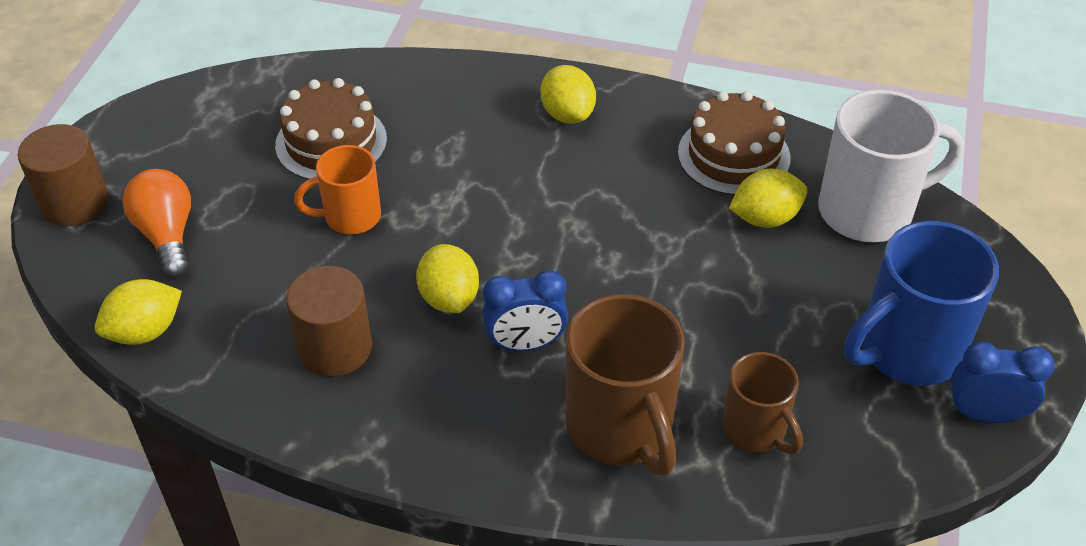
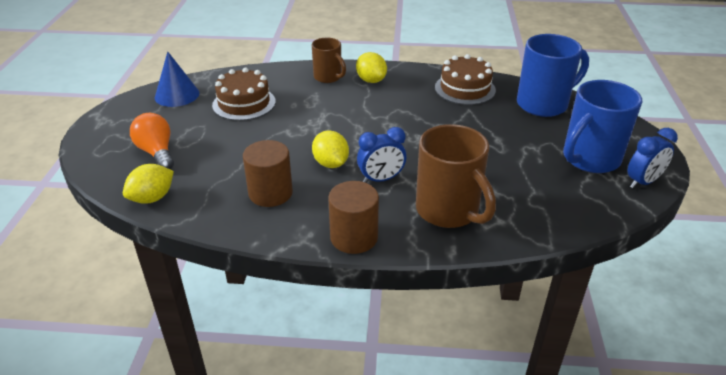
camera: 10 degrees left, 10 degrees down
brown cylinder [18,124,108,226] -> brown cylinder moved to [328,181,379,254]
orange mug [294,145,381,234] -> none
brown mug [722,352,803,454] -> brown mug moved to [312,38,346,83]
yellow lemon [729,169,808,228] -> none
white mug [818,90,964,242] -> blue mug [517,34,589,117]
blue clock [950,342,1054,423] -> blue clock turned 150 degrees clockwise [628,128,678,188]
none -> blue cone [155,51,199,107]

